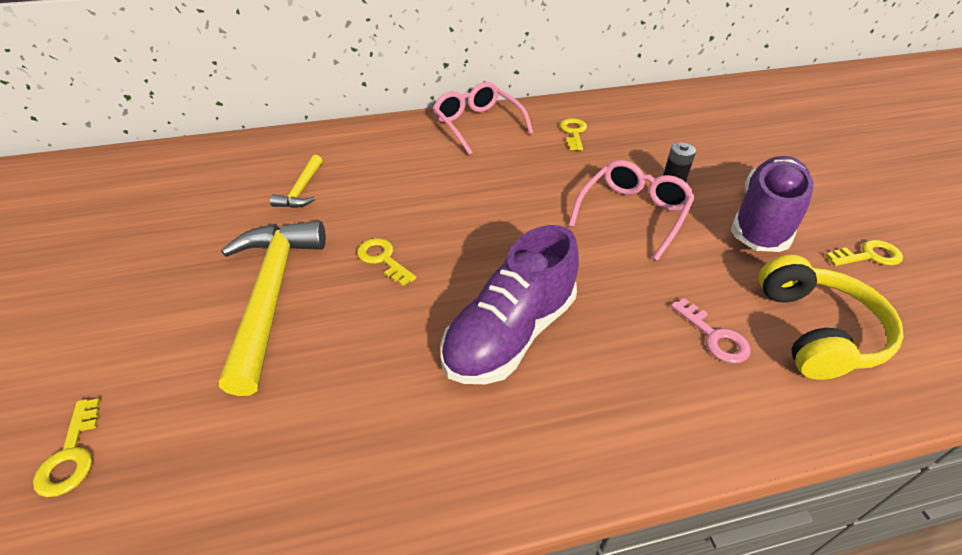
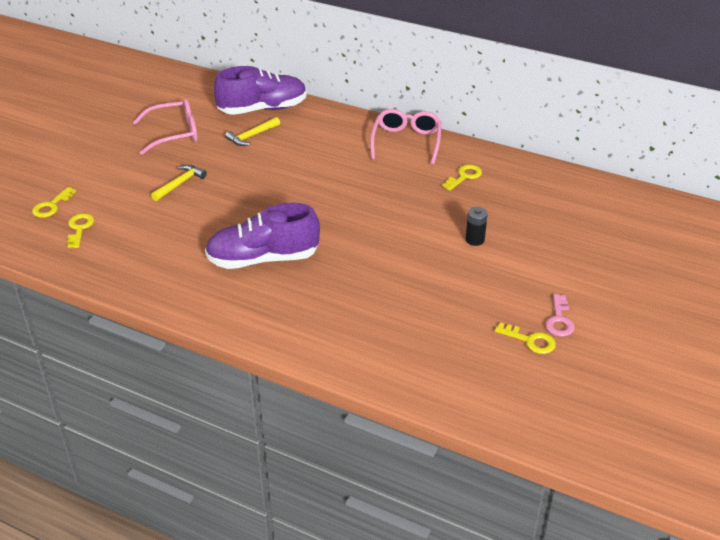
camera: 40 degrees right, 5 degrees down
yellow hammer [219,221,326,396] -> yellow hammer [151,165,207,201], size x0.48
yellow key [357,238,416,286] -> yellow key moved to [67,213,94,248]
pink glasses [568,160,695,261] -> pink glasses moved to [133,99,198,155]
pink key [671,298,751,363] -> pink key moved to [545,294,575,337]
purple shoe [731,156,813,252] -> purple shoe moved to [214,66,307,115]
yellow headphones [759,255,904,380] -> none

